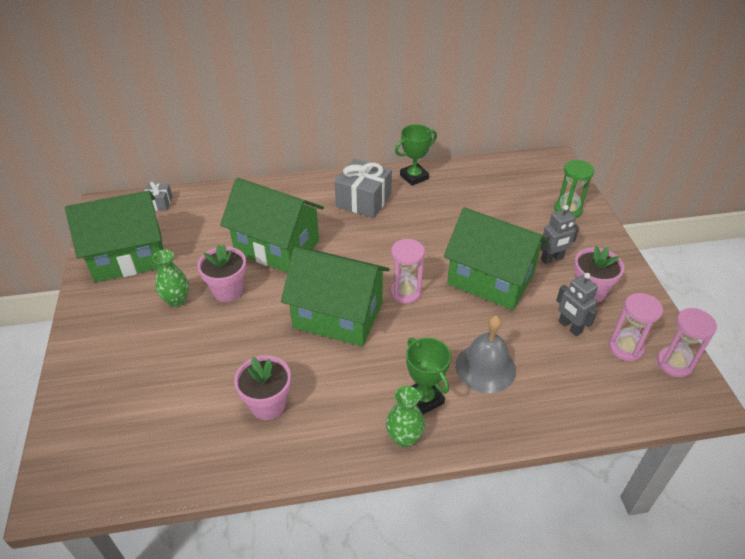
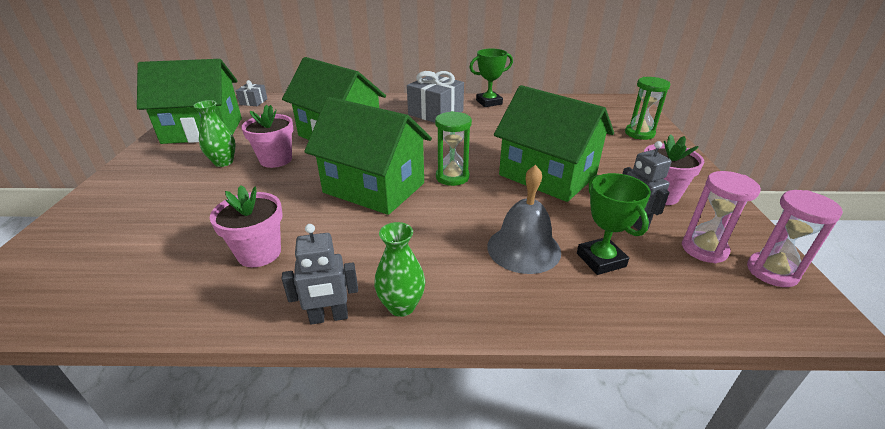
camera: 10 degrees right, 10 degrees down
pink hourglass [390,239,425,304] -> green hourglass [435,111,472,186]
green trophy [406,338,451,414] -> green trophy moved to [577,173,651,275]
grey robot [540,205,579,264] -> grey robot moved to [282,224,358,325]

